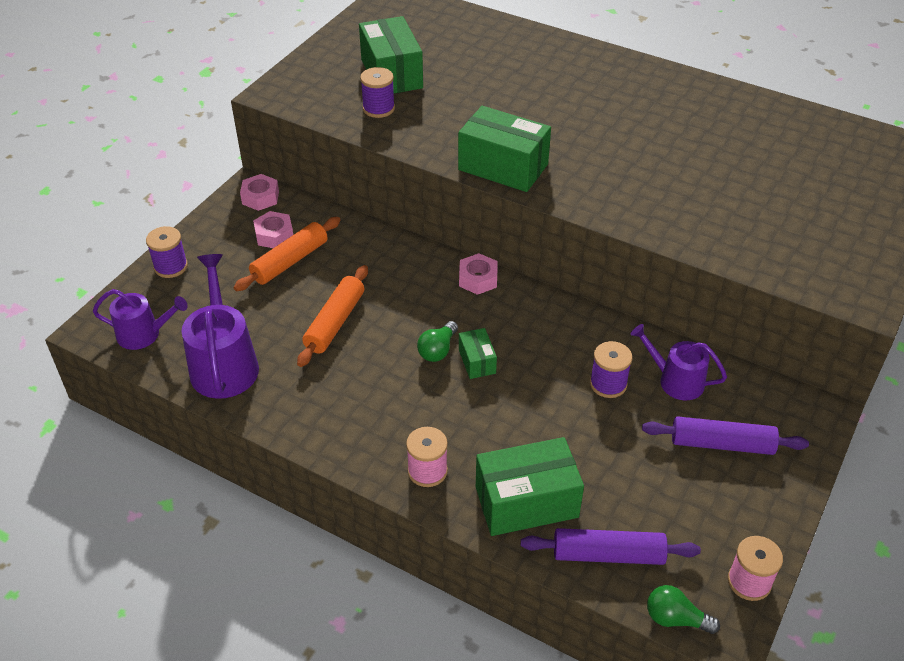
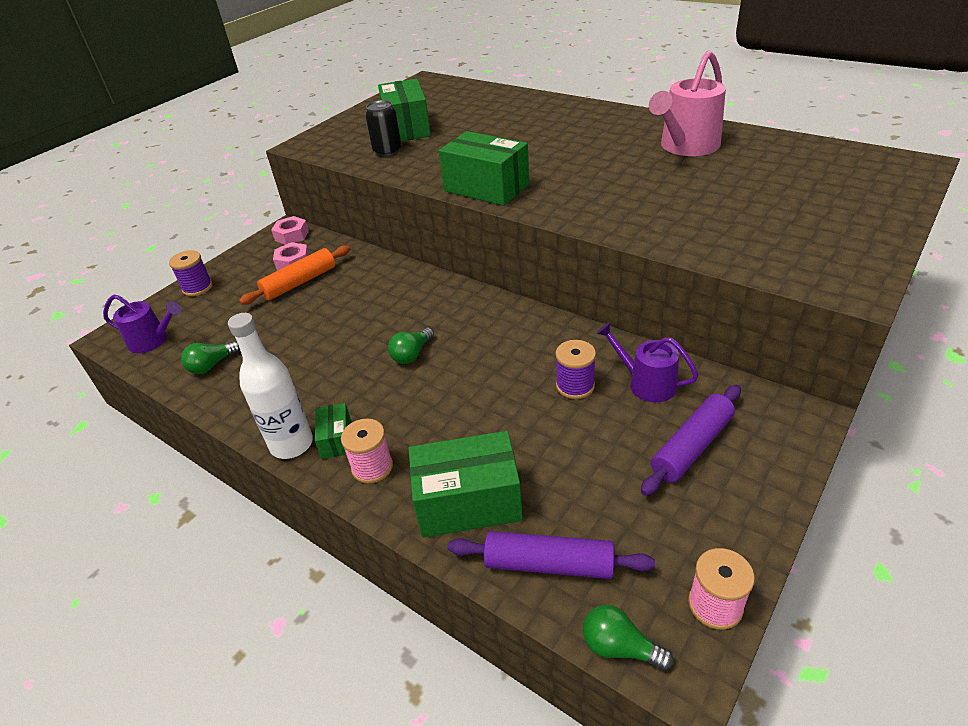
camera: 10 degrees right, 5 degrees down
purple watering can [181,254,259,399] -> green light bulb [181,341,240,374]
orange rolling pin [297,265,368,367] -> none
purple spool [360,67,395,118] -> black can [365,100,402,157]
pink nut [459,253,498,295] -> none
green box [459,328,497,379] -> green box moved to [315,403,351,459]
purple rolling pin [642,416,809,455] -> purple rolling pin turned 60 degrees counterclockwise [641,385,741,496]
none -> white bottle [228,313,313,459]
none -> pink watering can [649,50,726,156]

